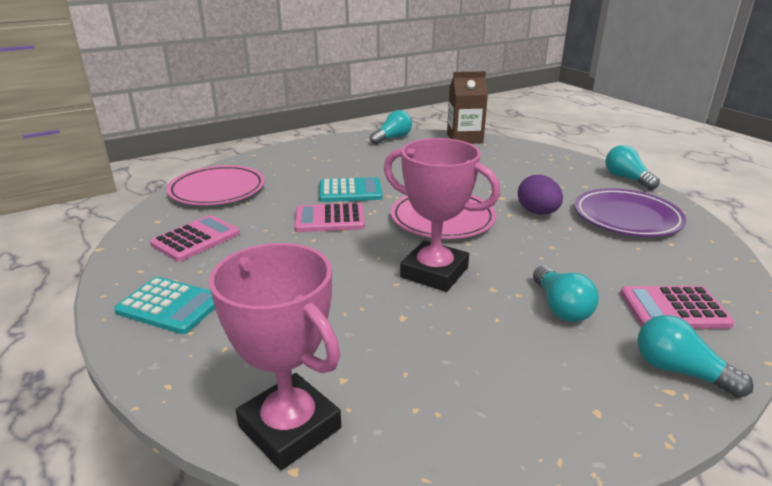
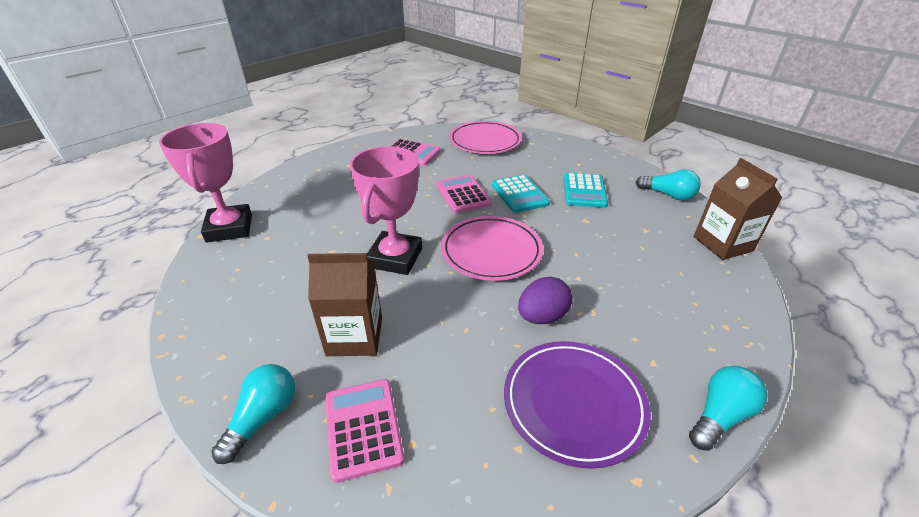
camera: 75 degrees right, 10 degrees up
turquoise calculator [114,277,215,334] -> turquoise calculator moved to [564,173,608,208]
pink trophy [209,243,341,470] -> pink trophy turned 45 degrees counterclockwise [159,123,252,243]
turquoise light bulb [533,266,599,322] -> brown carton [308,253,382,356]

